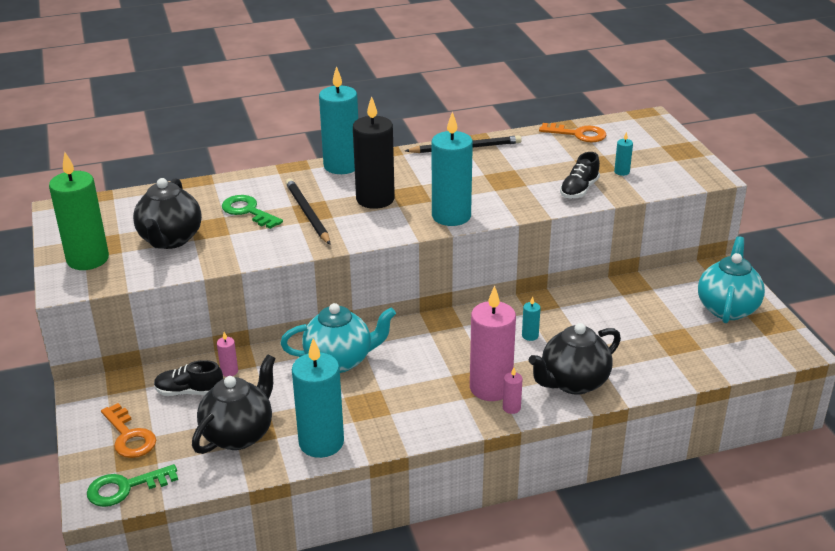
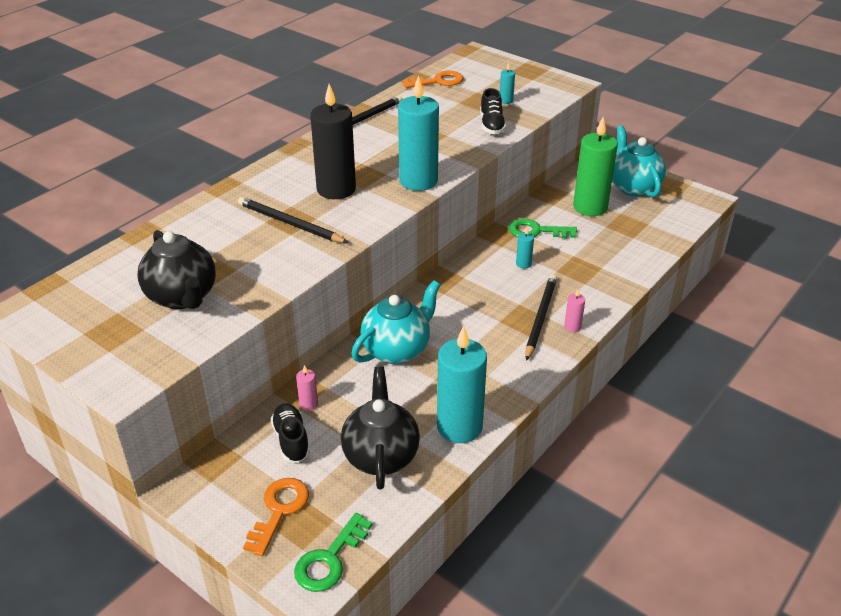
camera: 35 degrees left, 5 degrees up
green candle [49,152,109,270] -> green candle moved to [573,117,618,216]
orange key [101,403,156,458] -> orange key turned 90 degrees counterclockwise [243,478,309,556]
black shoe [154,360,223,396] -> black shoe turned 105 degrees clockwise [271,403,310,463]
green key [222,195,283,229] -> green key moved to [509,219,577,238]
turquoise candle [319,66,358,174] -> none
pink candle [470,286,516,401] -> black pencil [526,275,557,361]
black teapot [529,323,621,395] -> none

